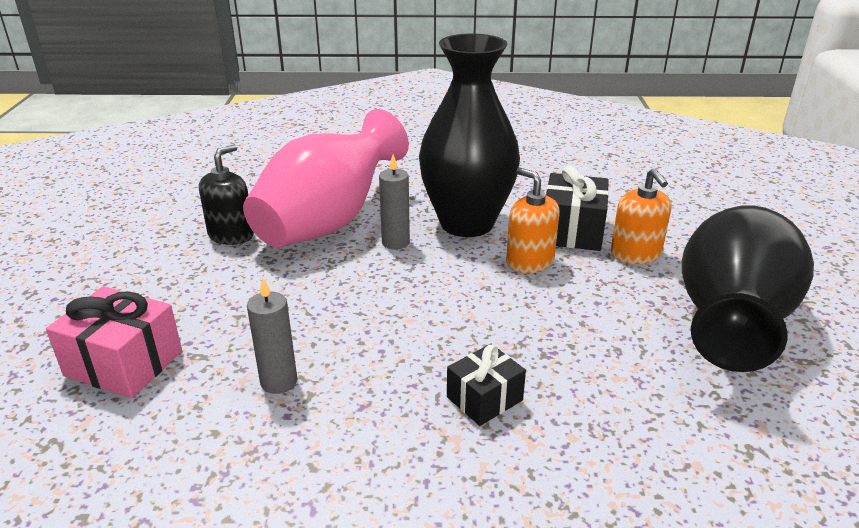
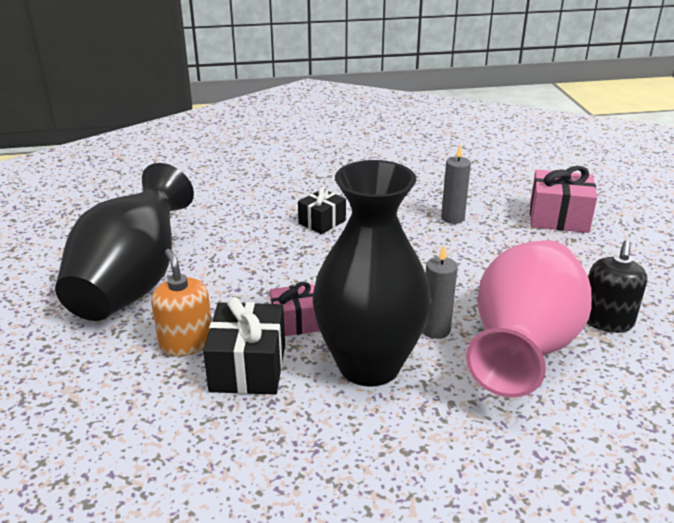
camera: 170 degrees right, 0 degrees up
orange soap dispenser [506,168,560,273] -> pink gift [270,282,320,336]

